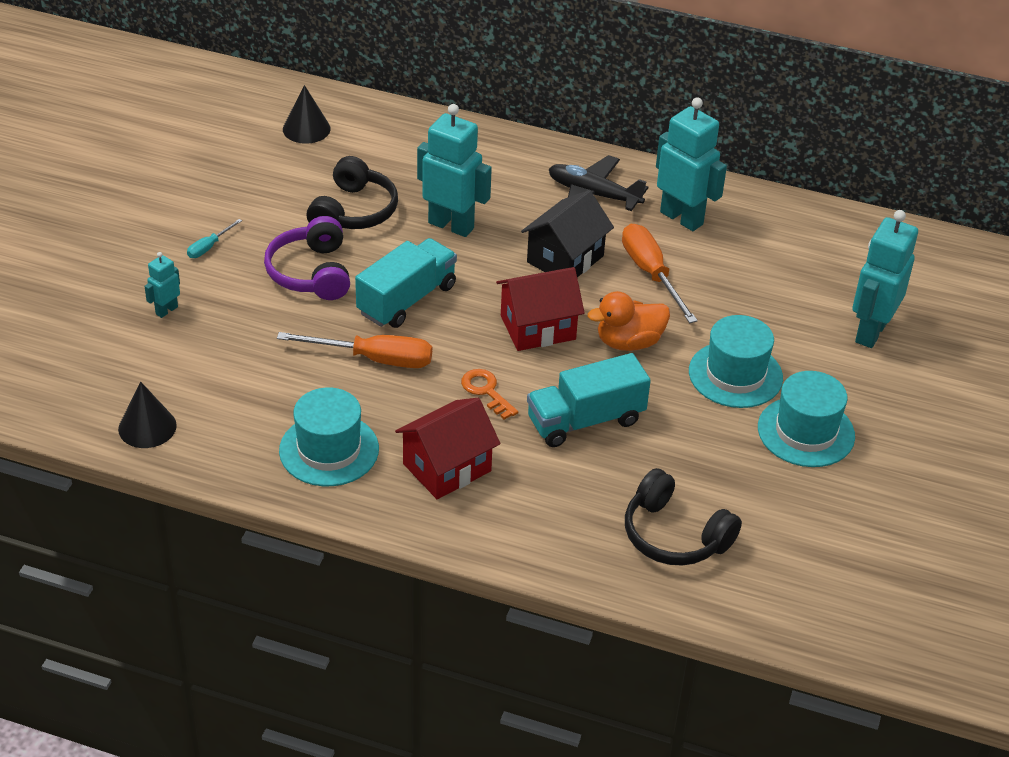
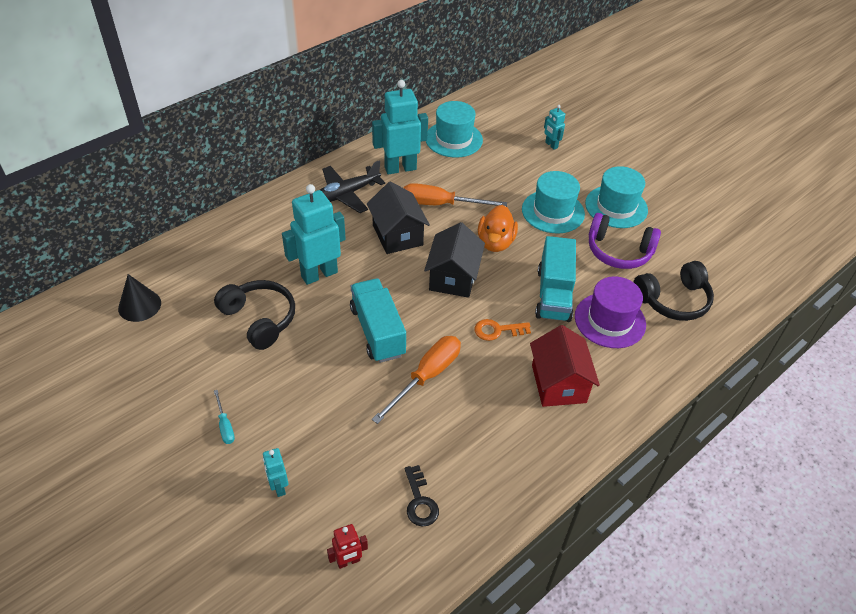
camera: 60 degrees left, 5 degrees up
black cone [118,382,177,448] -> none
purple headphones [264,216,350,300] -> purple headphones moved to [589,213,661,269]
turquoise hat [279,388,379,486] -> turquoise hat moved to [426,101,483,158]
red house [496,267,585,351] -> black house [424,222,485,298]
turquoise robot [852,210,918,348] -> turquoise robot [544,105,565,150], size x0.49
none -> red robot [327,524,368,569]
none -> black key [405,465,439,527]
none -> purple hat [575,276,646,348]

